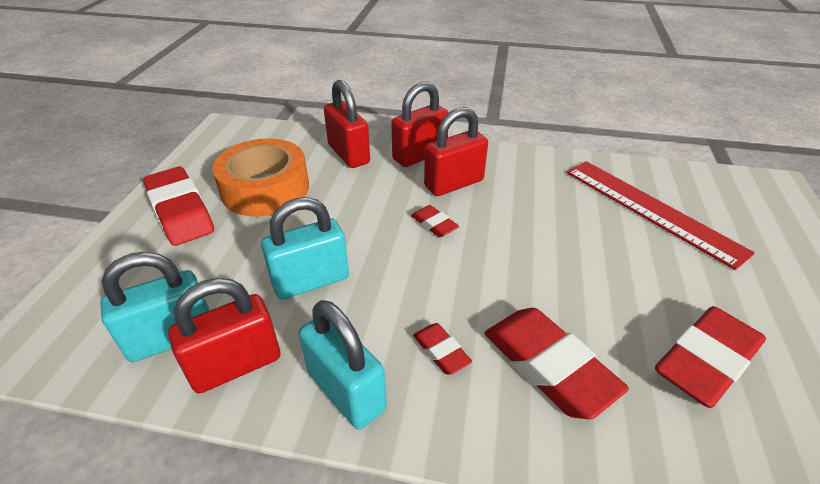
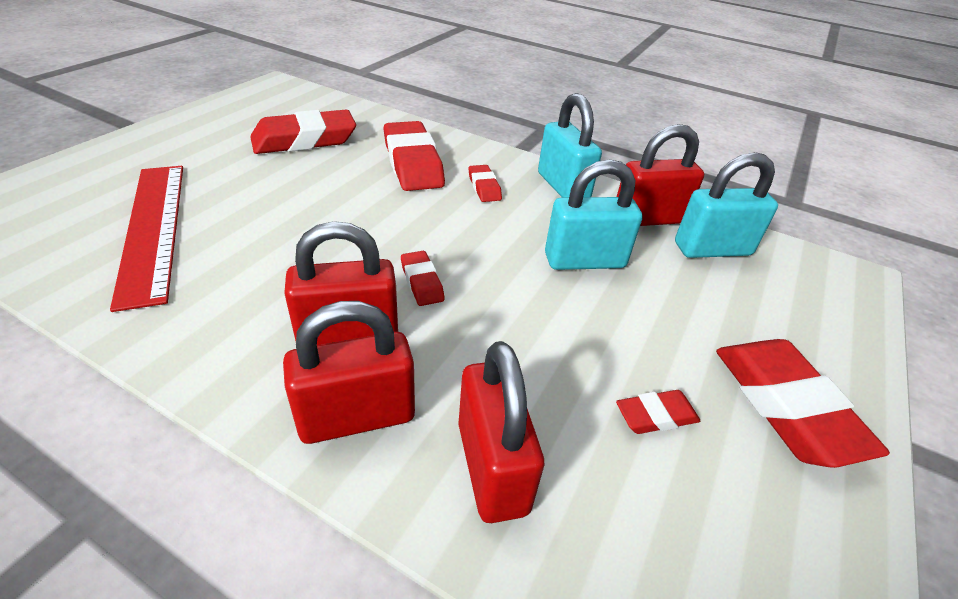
camera: 165 degrees left, 0 degrees up
orange tape [212,138,309,217] -> red eraser [616,390,700,434]

